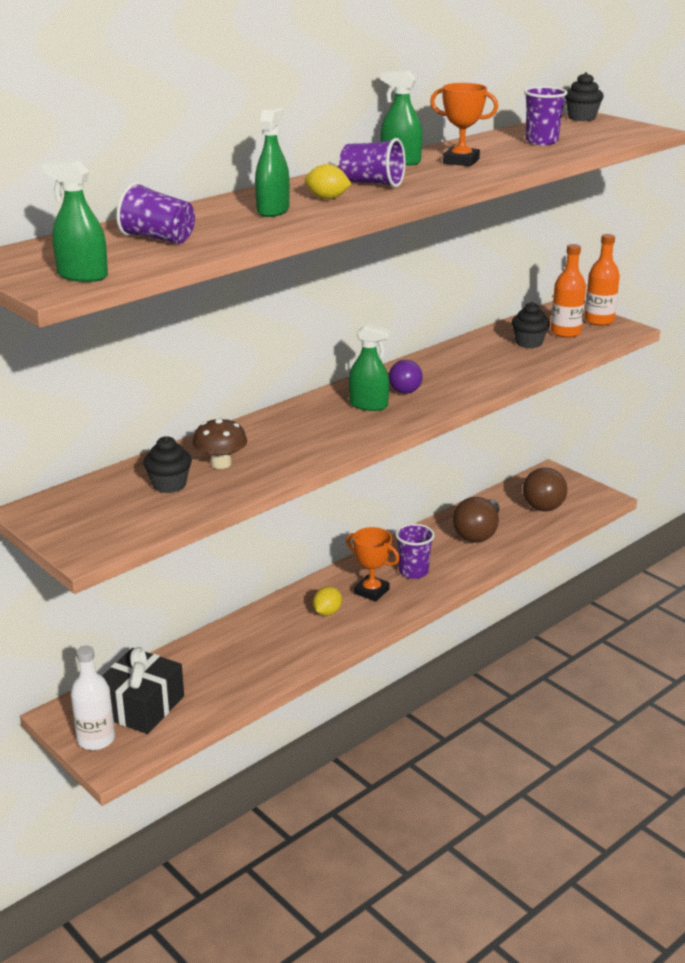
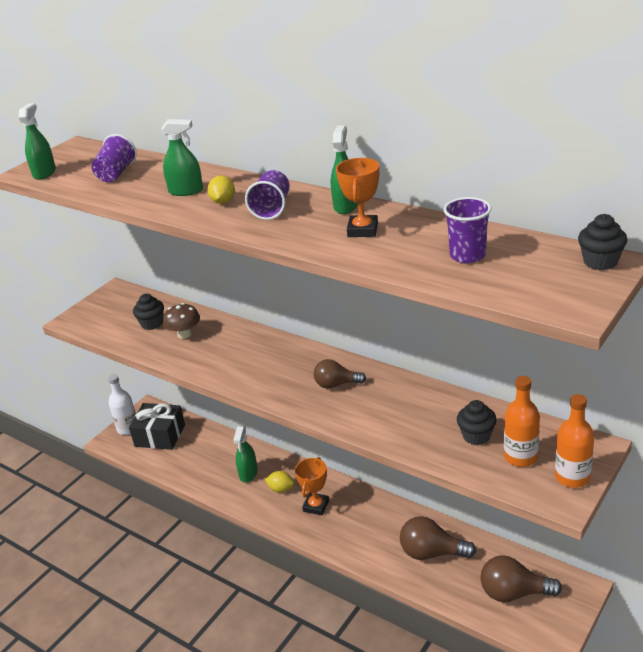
camera: 80 degrees right, 5 degrees up
green spray bottle [349,324,391,411] -> green spray bottle moved to [233,426,258,483]
purple light bulb [389,360,423,394] -> brown light bulb [314,359,366,389]
purple cup [395,524,435,579] -> none

